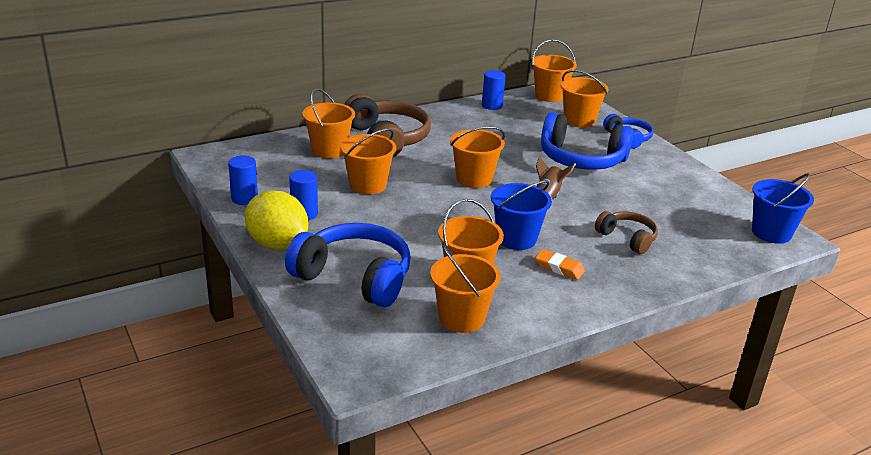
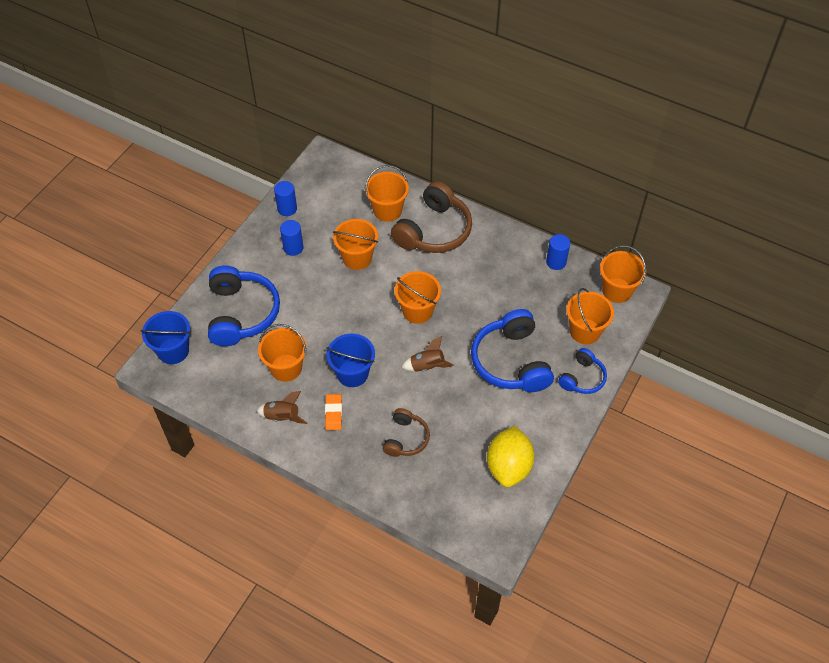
camera: 60 degrees right, 25 degrees up
yellow lemon [245,190,308,250] -> yellow lemon moved to [487,426,534,487]
orange bucket [430,245,501,333] -> none
blue bucket [752,173,814,244] -> blue bucket moved to [141,311,191,364]
none -> brown rocket [256,391,307,424]

